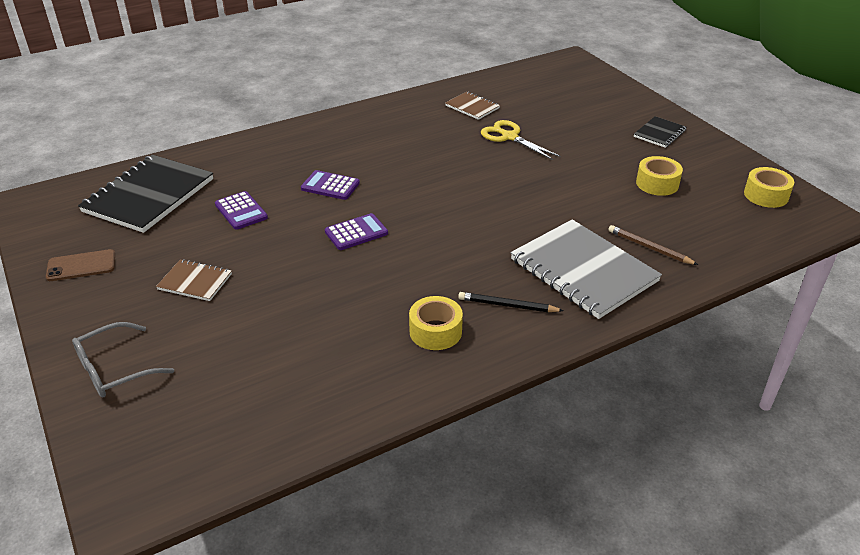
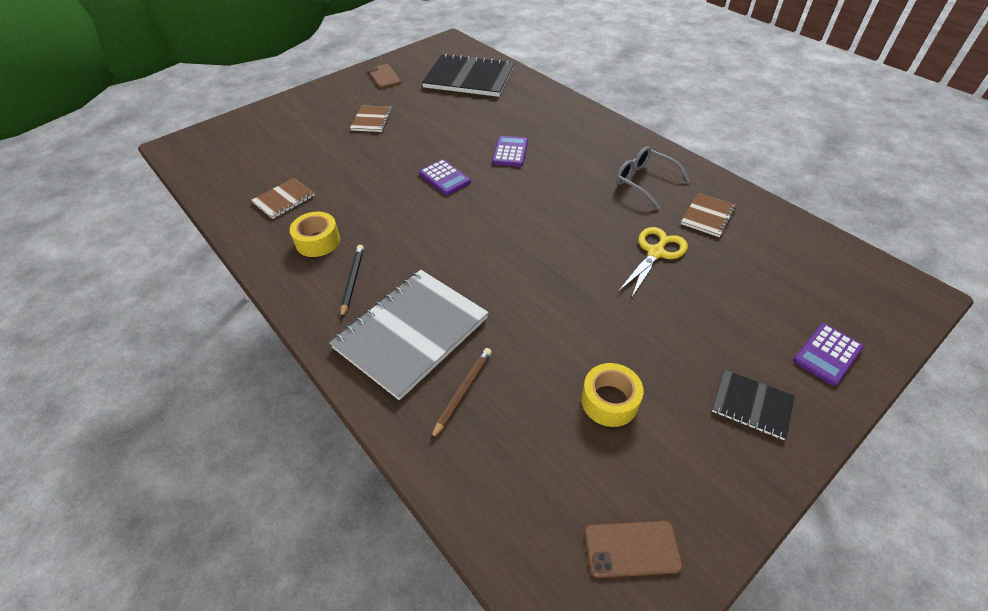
camera: 80 degrees right, 10 degrees up
grey glasses [72,322,174,397] -> grey glasses moved to [616,146,690,209]
purple calculator [215,191,268,230] -> purple calculator moved to [793,323,864,386]
yellow tape [744,167,794,208] -> brown phone [584,521,683,578]
none -> brown notebook [251,178,315,219]

